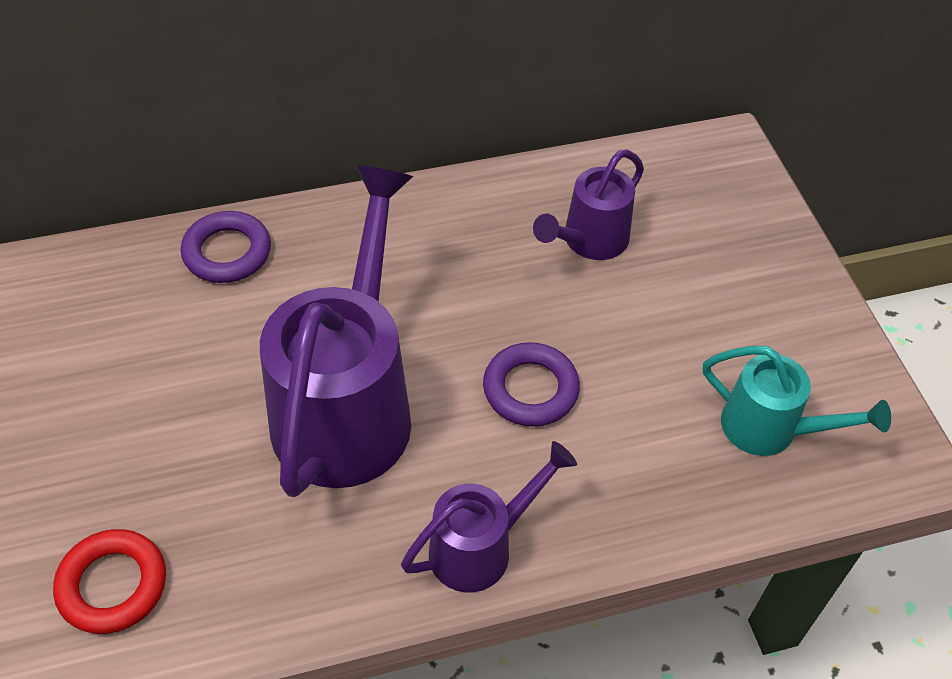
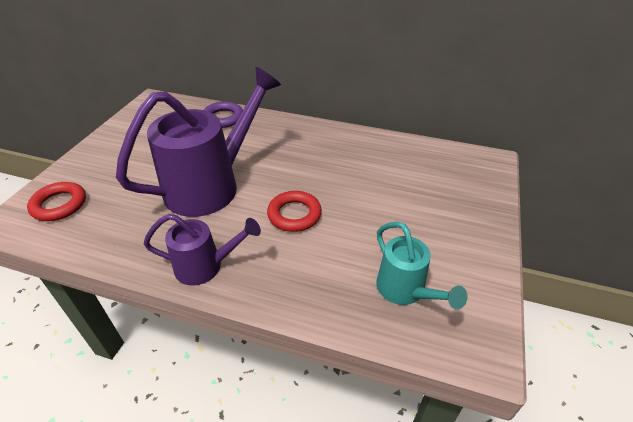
camera: 35 degrees right, 10 degrees down
purple ring [483,342,580,427] -> red ring [267,191,322,232]
purple watering can [533,150,644,260] -> none

